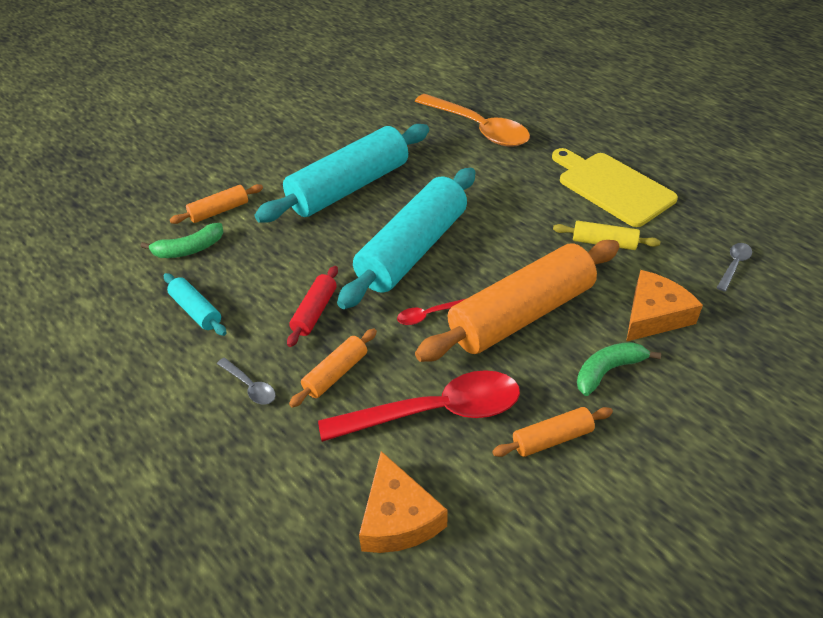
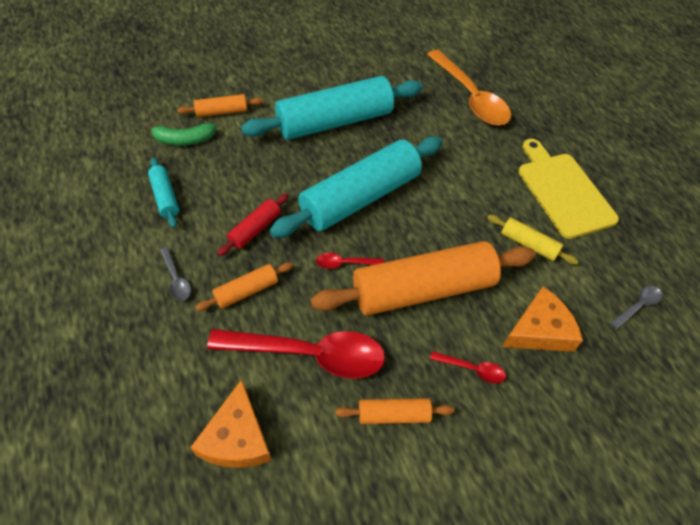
camera: 15 degrees right, 10 degrees up
green banana [577,342,661,396] -> red spoon [430,351,506,383]

